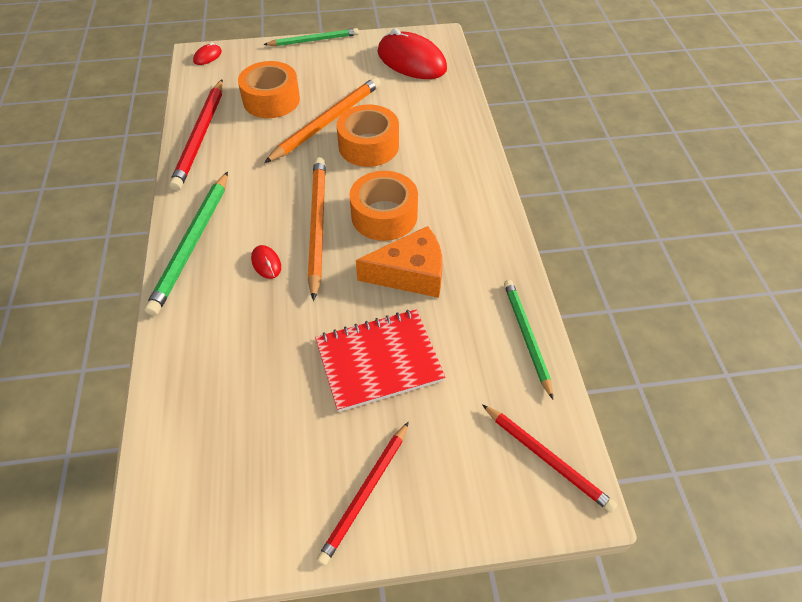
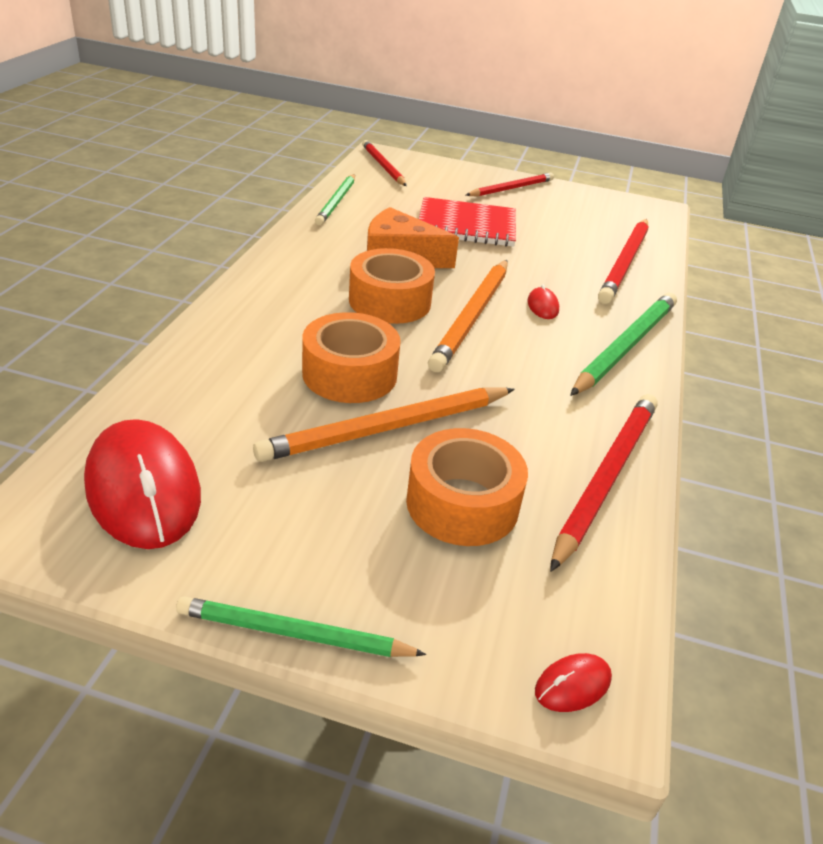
camera: 160 degrees left, 15 degrees down
none -> red pencil [598,219,649,304]

